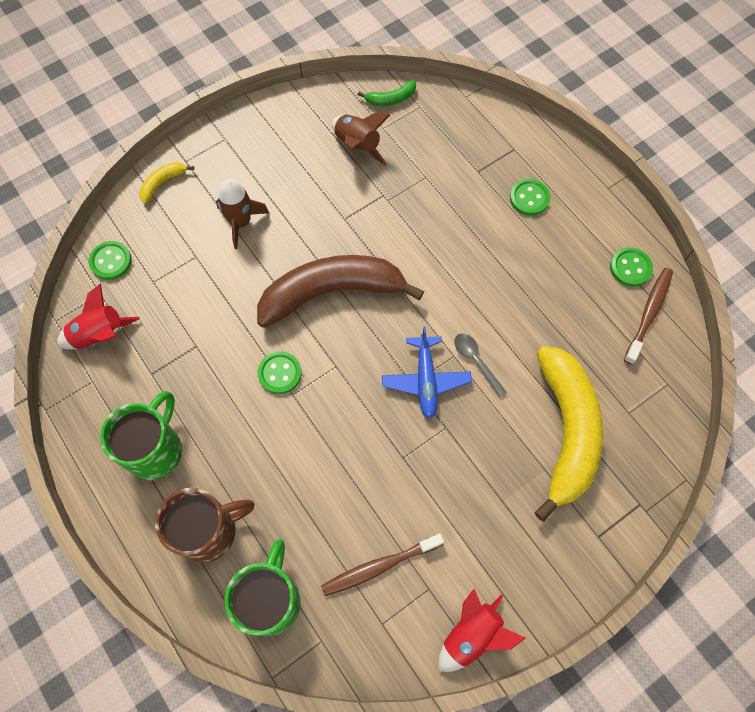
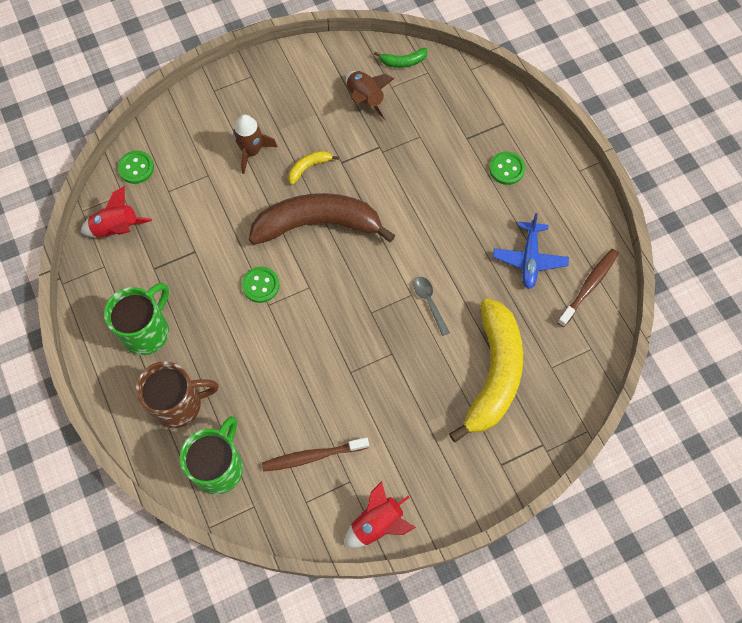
camera: 10 degrees right, 0 degrees up
yellow banana [139,162,194,204] -> yellow banana moved to [288,151,339,185]
blue plane [382,326,472,419] -> blue plane moved to [493,213,569,289]
green button [610,248,653,287] -> none

